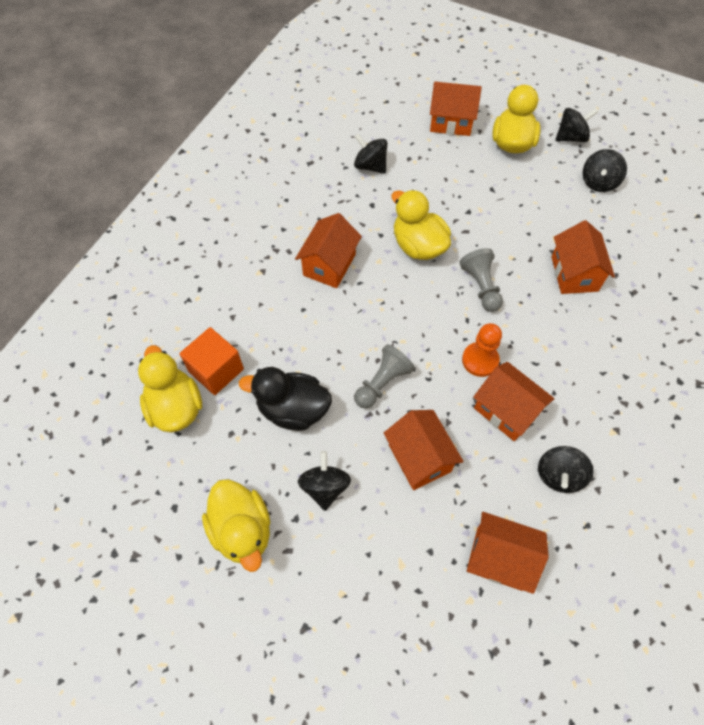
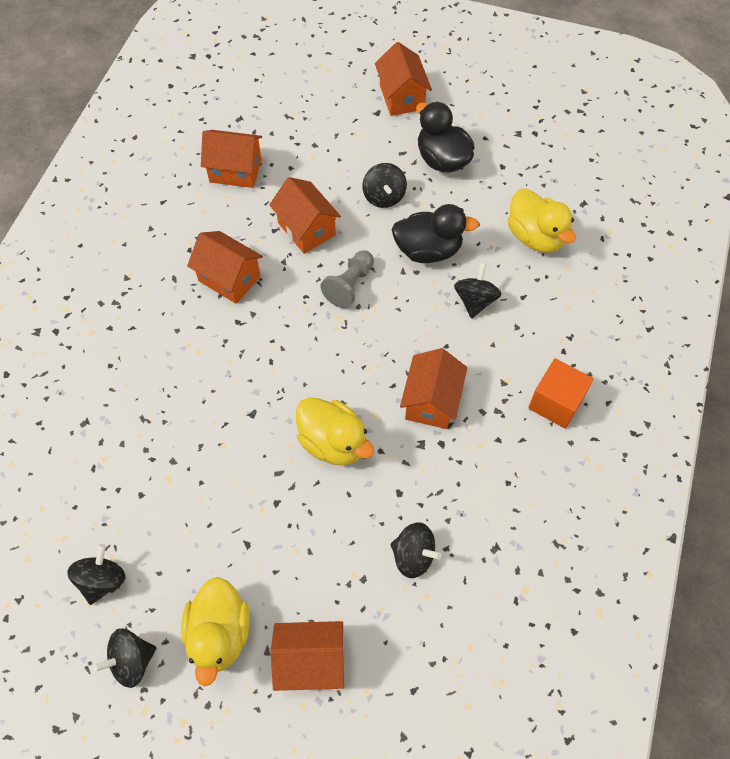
camera: 170 degrees right, 0 degrees up
orange cube [179,327,244,395] -> orange cube moved to [528,358,593,429]
yellow duck [202,479,270,572] -> black duck [416,102,475,173]
grey pawn [460,248,503,312] -> none
orange pawn [462,323,502,377] -> none
black spinning top [538,446,594,493] -> black spinning top moved to [454,263,502,318]
orange house [551,220,615,294] -> orange house moved to [375,42,432,116]

